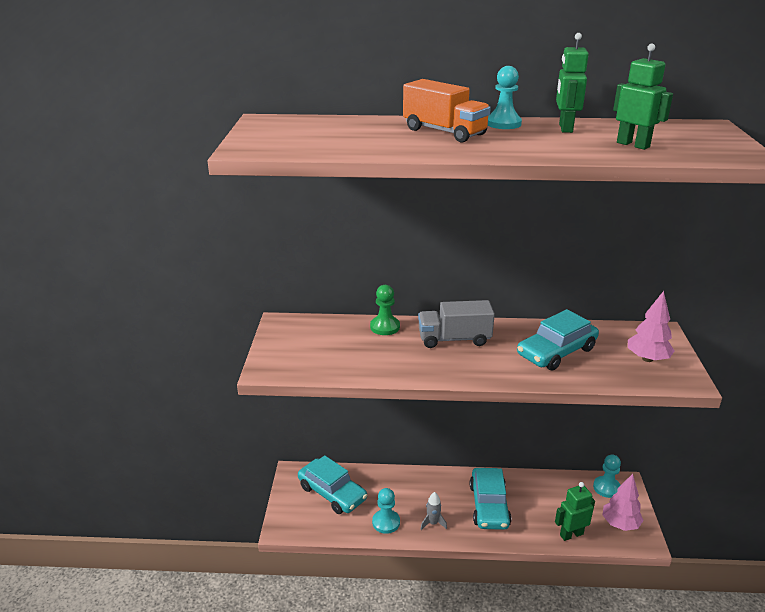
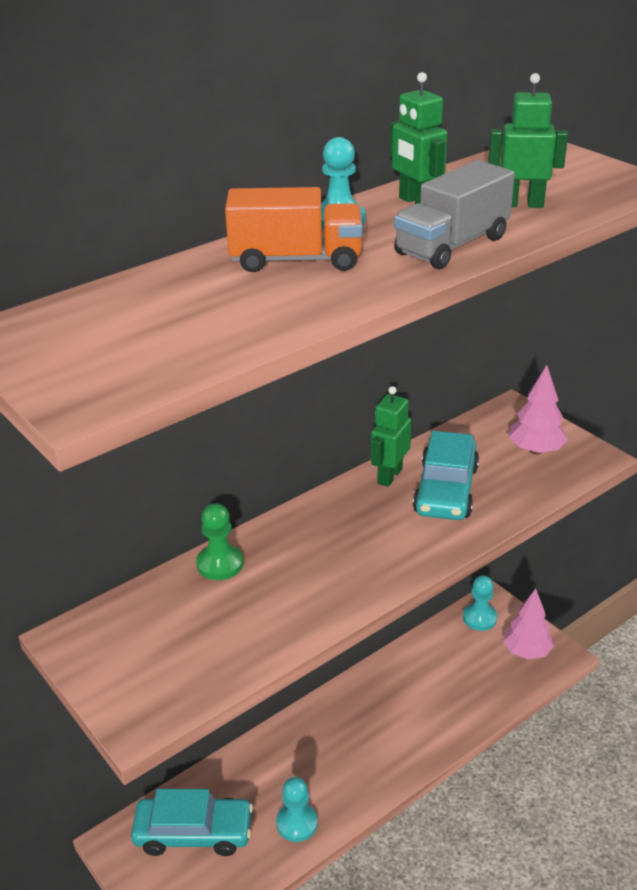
camera: 40 degrees left, 5 degrees up
grey truck [418,300,495,348] -> grey truck moved to [394,160,515,269]
grey rocket [420,492,447,530] -> none
turquoise car [470,468,511,530] -> none
green robot [555,482,595,541] -> green robot moved to [371,386,411,487]

